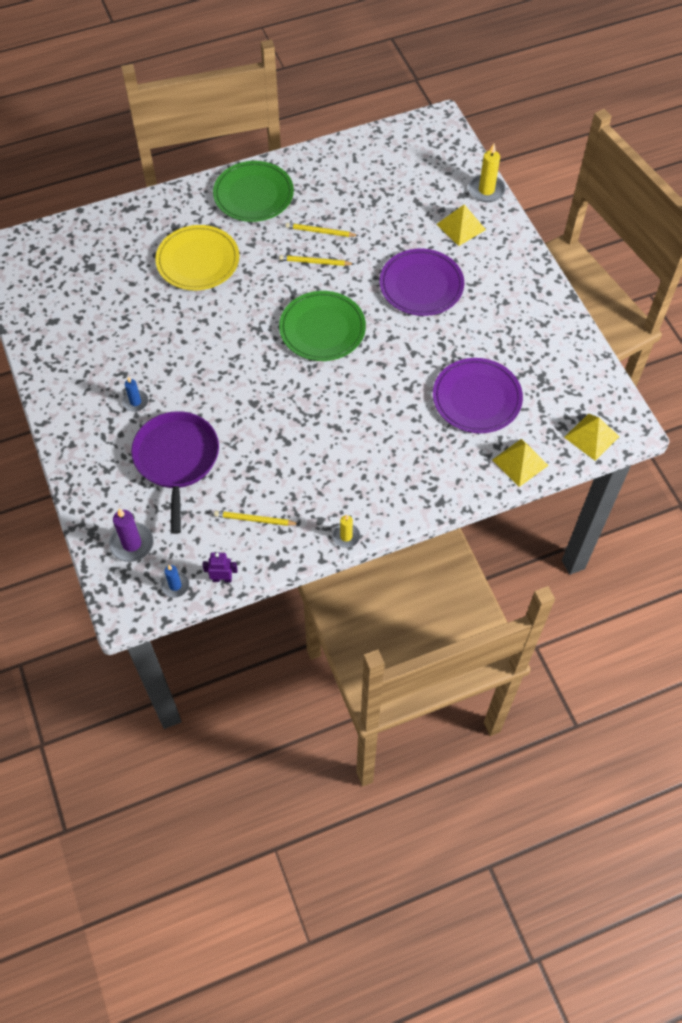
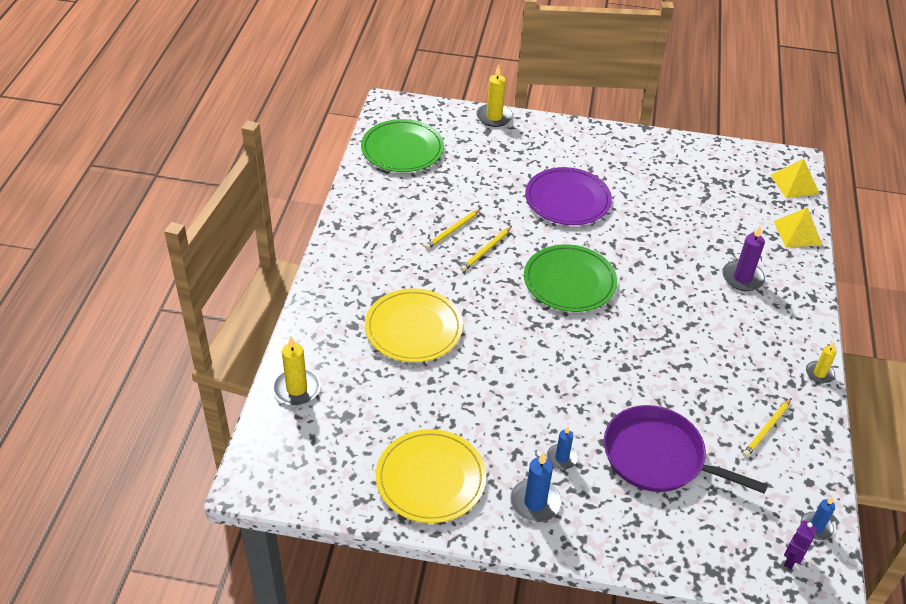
camera: 60 degrees left, 15 degrees down
purple candle [109,508,154,562] -> purple candle moved to [722,226,765,291]
purple robot [202,552,238,582] -> purple robot moved to [784,520,817,569]
green plate [213,161,294,222] -> green plate moved to [361,119,444,172]
purple plate [433,358,523,433] -> none
yellow pyramid [436,204,486,246] -> none
none -> yellow candle [273,336,320,405]
none -> yellow plate [376,429,486,523]
none -> blue candle [510,452,562,522]

